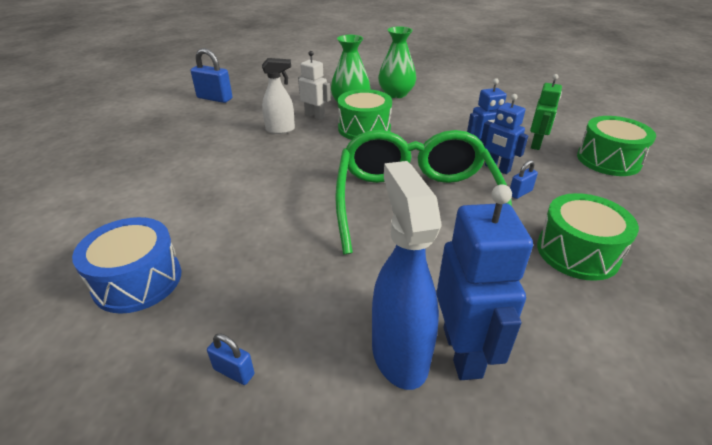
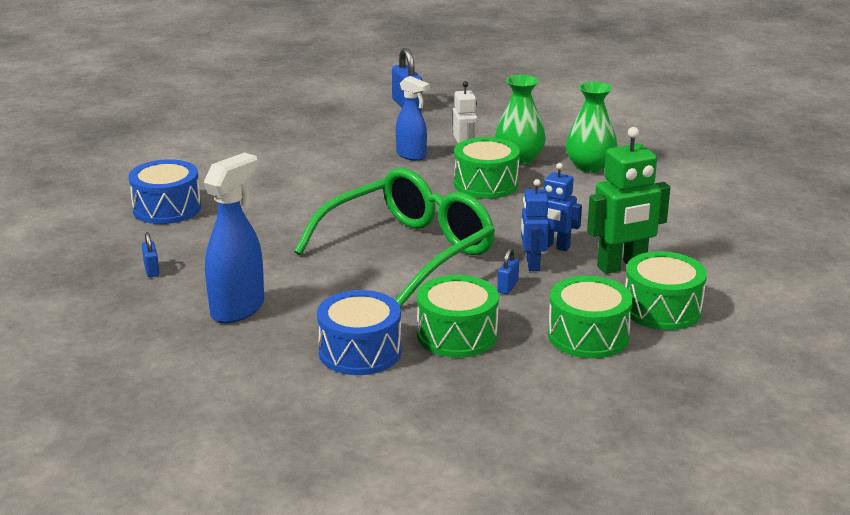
camera: 45 degrees right, 10 degrees down
white spray bottle [262,58,295,134] -> blue spray bottle [396,76,430,161]
blue robot [436,184,533,380] -> none
blue padlock [510,160,538,199] -> blue padlock turned 75 degrees counterclockwise [497,248,519,294]
green robot [530,74,562,150] -> green robot [587,127,670,274], size x1.60
none -> blue drum [317,290,401,375]
none -> green drum [548,276,633,359]

